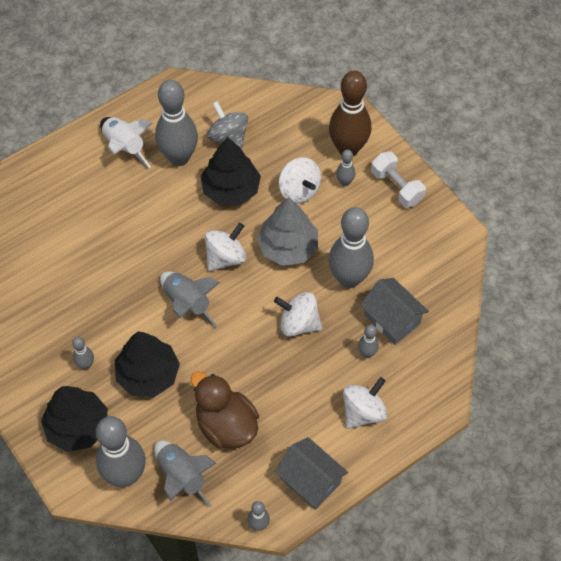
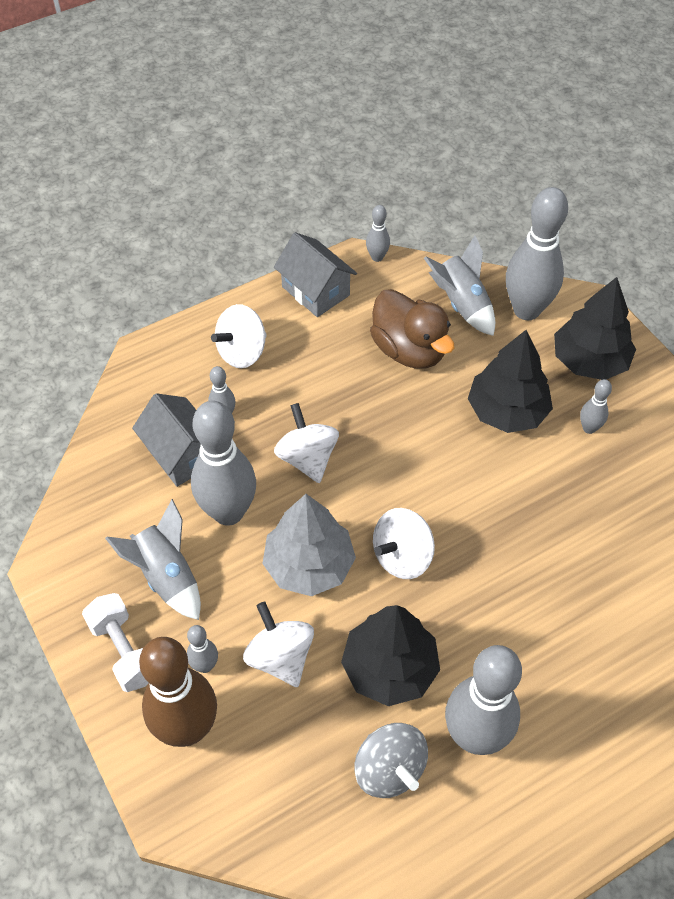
camera: 175 degrees left, 5 degrees down
white rocket [100,117,153,168] -> none
grey rocket [160,271,220,328] -> grey rocket moved to [105,499,201,620]
white spinning top [274,292,322,337] -> white spinning top turned 135 degrees counterclockwise [274,403,339,483]

